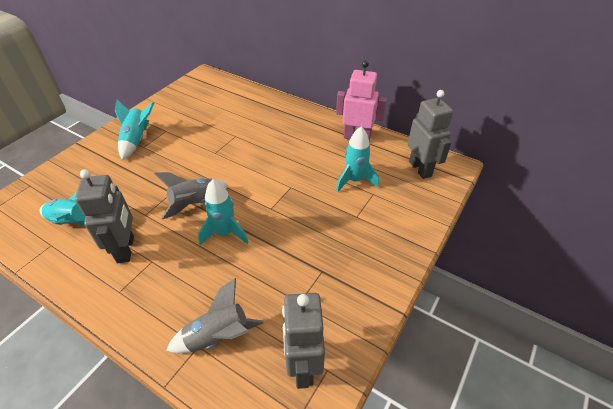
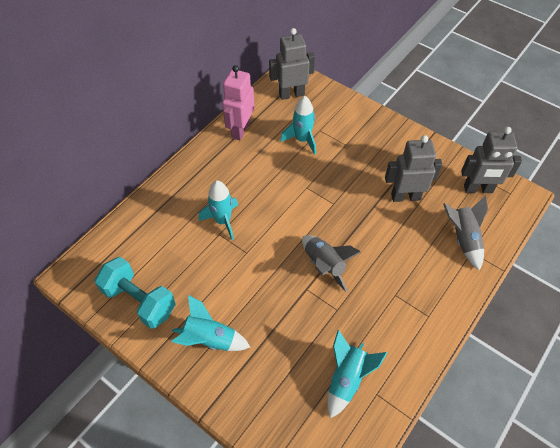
camera: 85 degrees left, 10 degrees up
grey robot [75,169,134,263] -> grey robot moved to [385,135,443,202]
turquoise rocket [198,179,249,245] -> turquoise rocket moved to [199,180,238,240]
none -> turquoise dumbbell [95,257,176,329]

